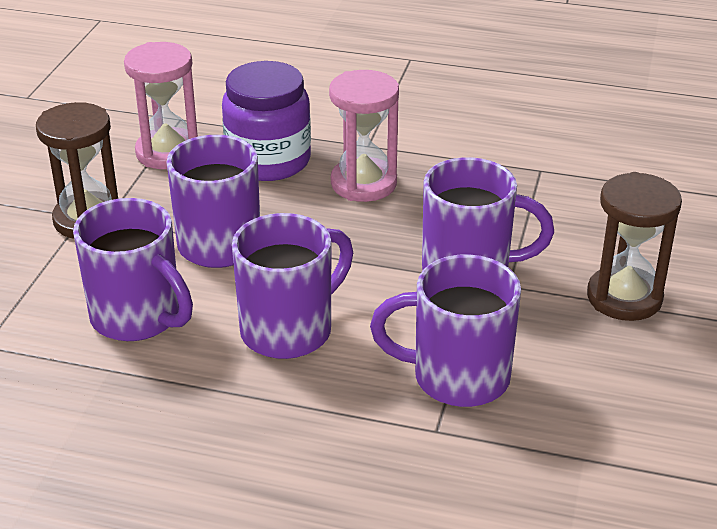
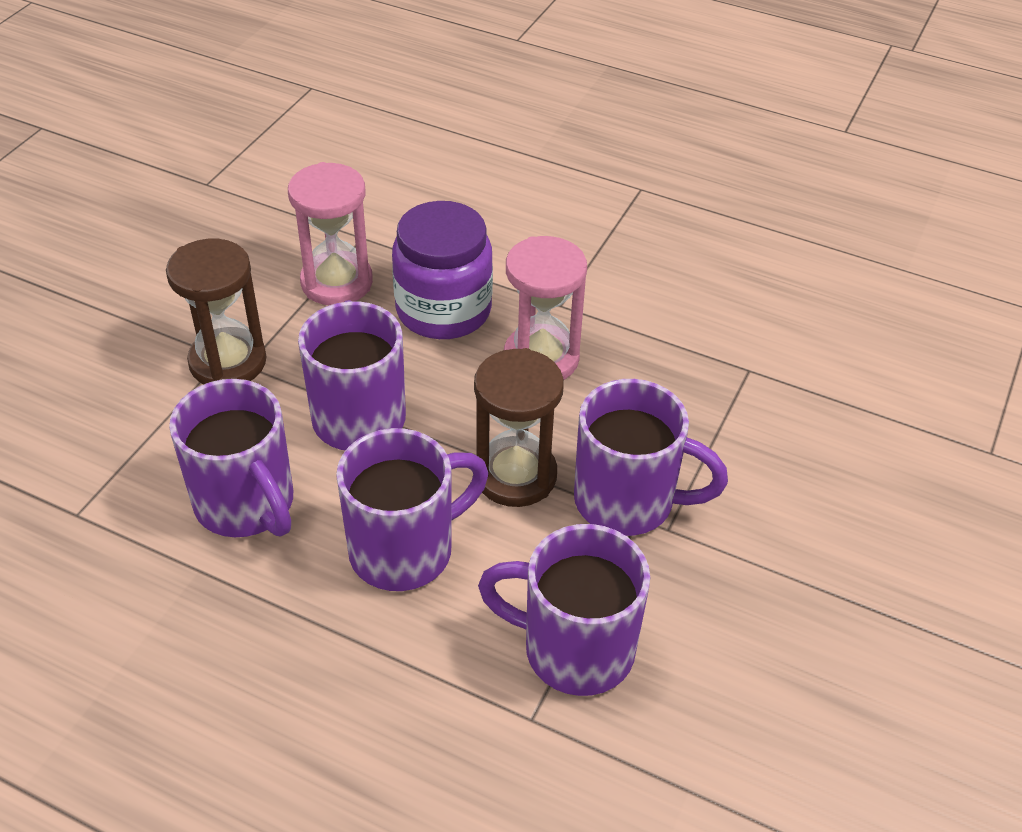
camera: 10 degrees right, 10 degrees up
brown hourglass [587,172,682,321] -> brown hourglass moved to [474,348,564,507]

